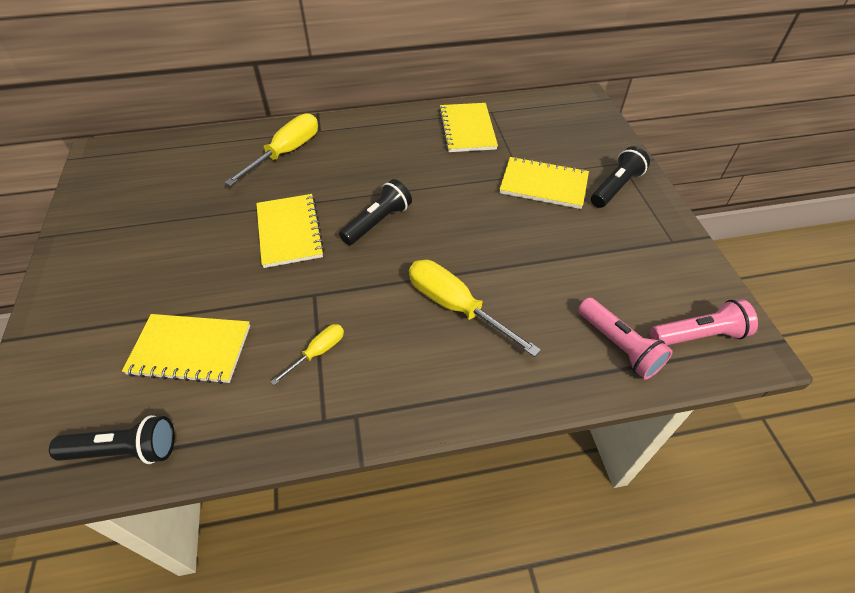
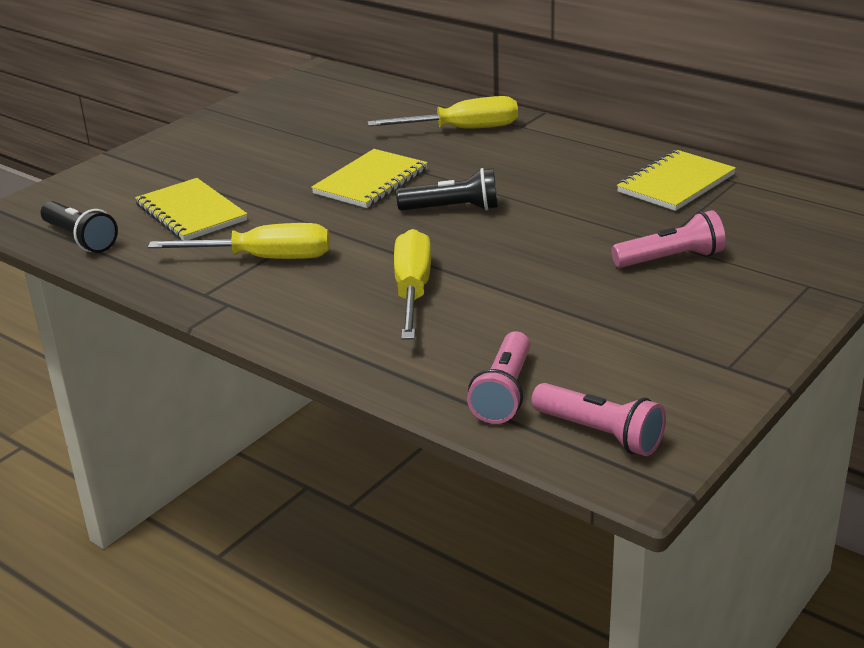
camera: 50 degrees right, 20 degrees down
yellow screwdriver [271,324,344,385] -> yellow screwdriver [148,223,330,259], size x1.89
yellow notebook [499,157,589,209] -> pink flashlight [611,210,726,268]
black flashlight [591,146,650,208] -> none

